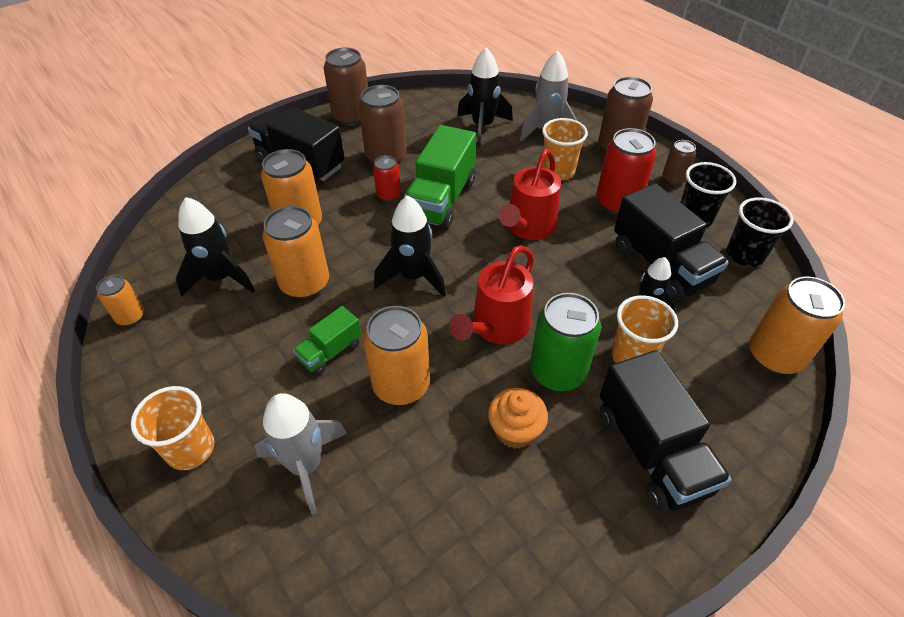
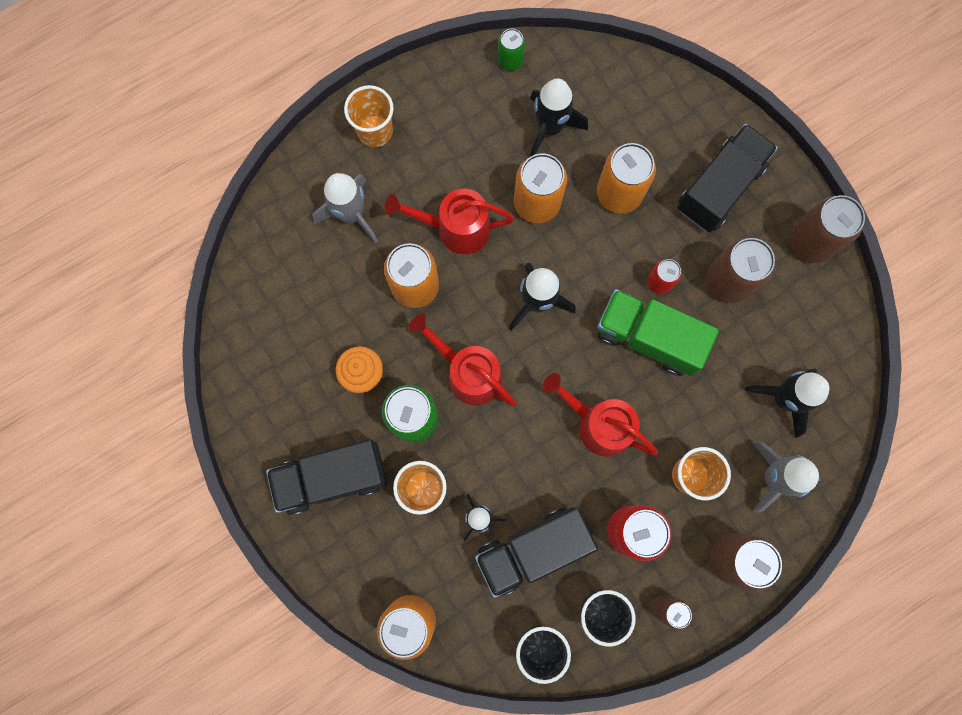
camera: 95 degrees right, 30 degrees up
orange can [96,275,144,326] -> green can [498,28,525,71]
green truck [293,306,362,375] -> red watering can [385,189,515,254]

